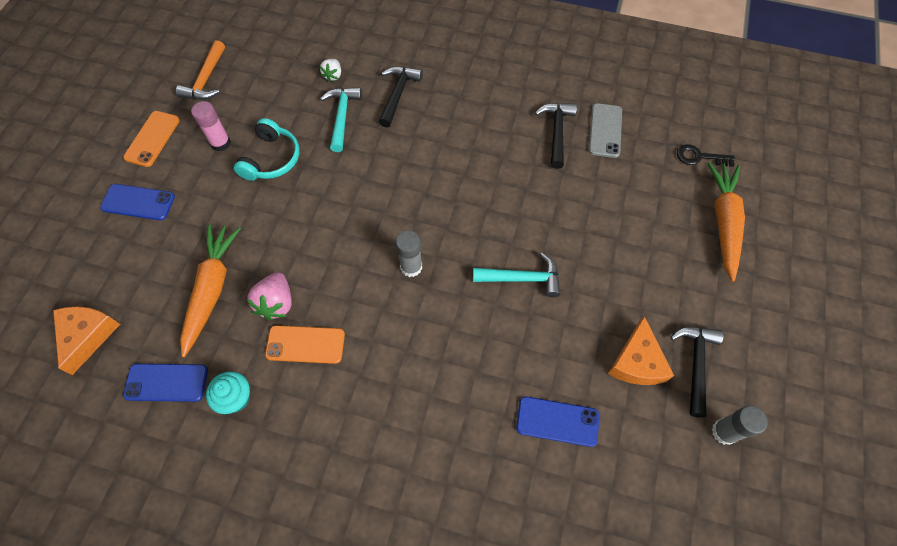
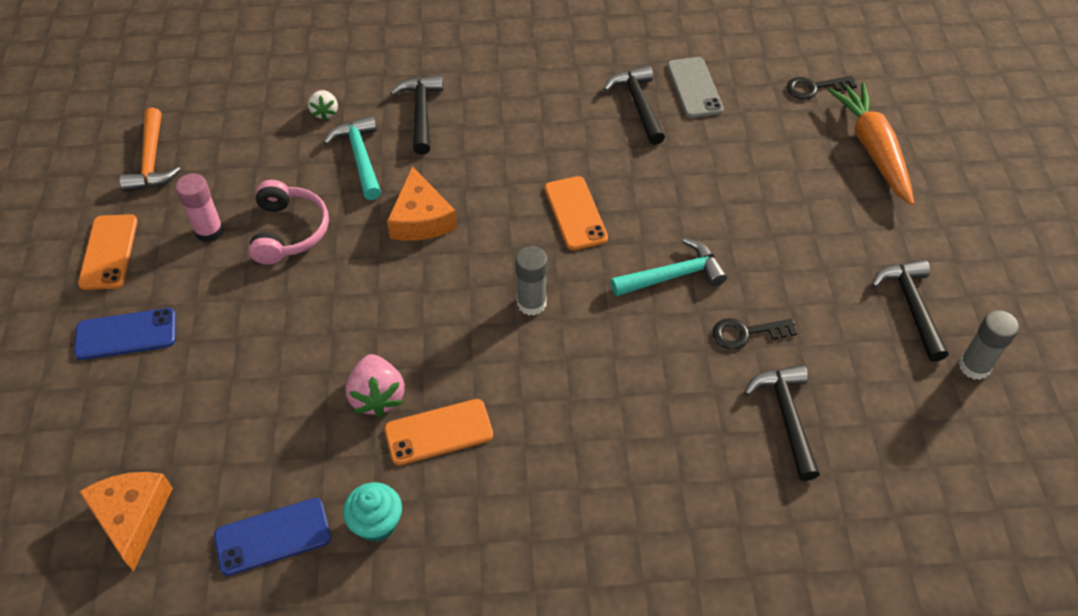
camera: 20 degrees left, 10 degrees down
orange carrot [180,224,241,357] -> none
turquoise headphones [234,118,299,181] -> pink headphones [249,180,329,265]
blue phone [516,396,599,447] -> black hammer [745,365,820,481]
orange cheese [608,316,674,385] -> orange cheese moved to [387,166,457,241]
none -> orange phone [545,176,608,250]
none -> black key [713,318,797,350]

